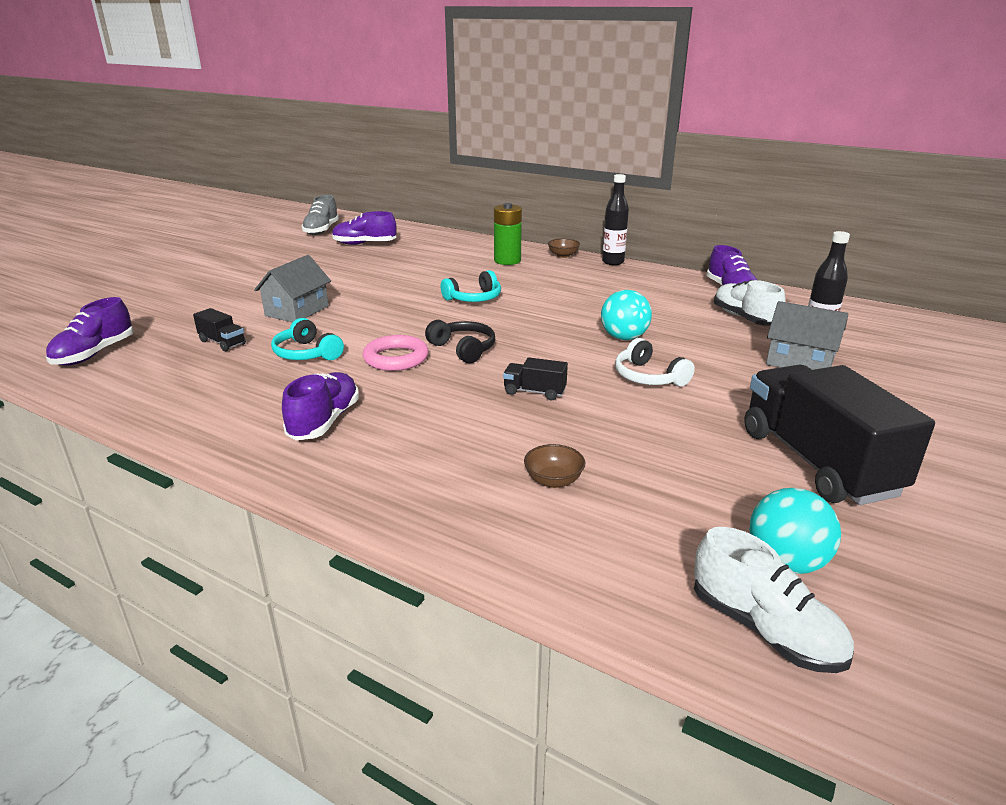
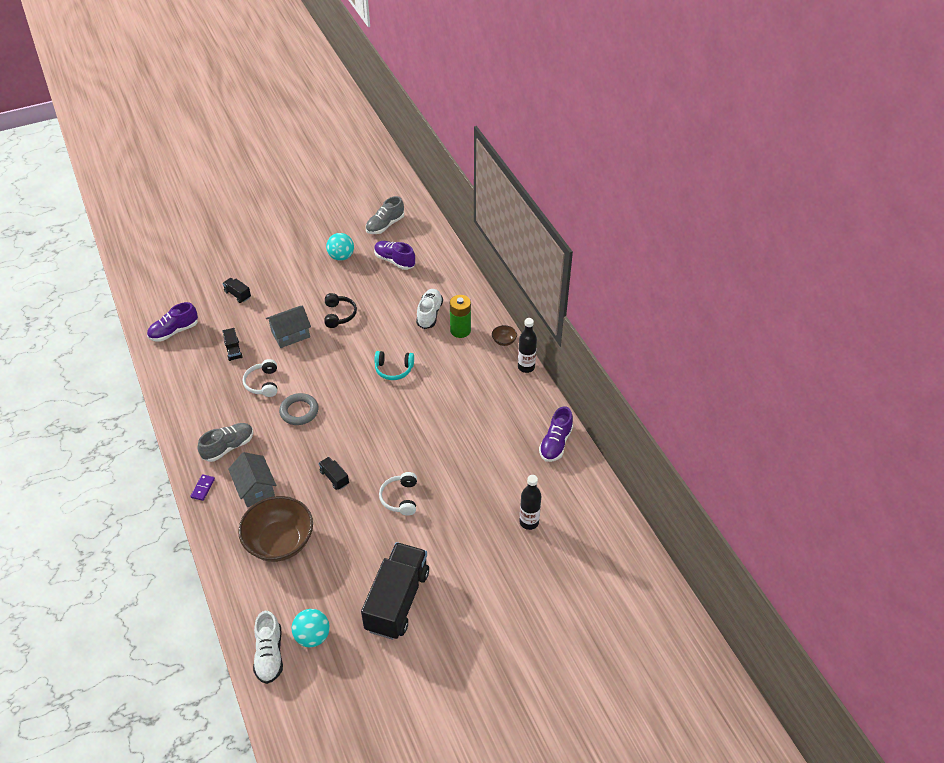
camera: 35 degrees right, 20 degrees up
turquoise headphones [271,318,344,360] -> white headphones [243,359,277,397]
purple shoe [282,372,359,440] -> grey shoe [198,423,253,462]
pink ring [363,335,429,371] -> grey ring [279,393,319,425]
black headphones [425,320,495,363] -> black headphones moved to [324,293,357,328]
brown bowl [524,444,585,488] -> brown bowl [238,496,313,562], size x2.44
turquoise ball [601,290,652,340] -> turquoise ball moved to [326,233,354,261]
white shoe [714,280,785,325] -> white shoe moved to [416,289,443,329]
grey house [766,301,848,370] -> grey house moved to [228,452,276,507]
none -> purple domino [190,474,215,501]
none -> black truck [222,278,251,303]

